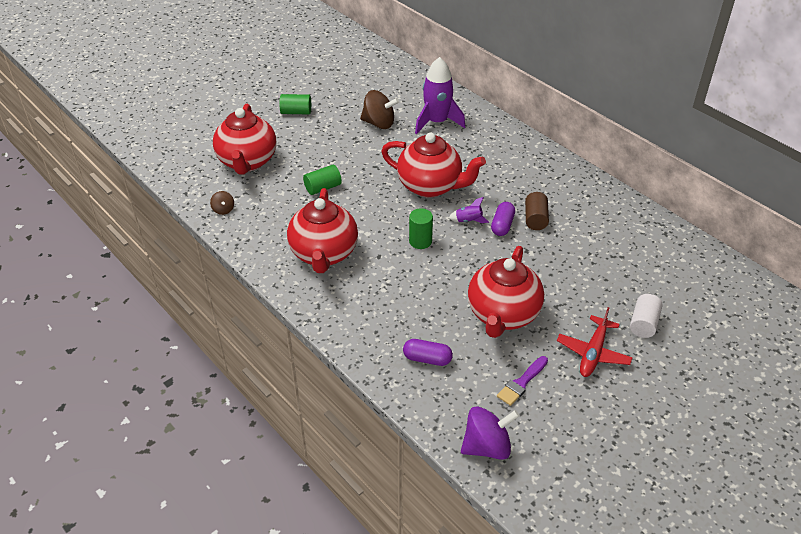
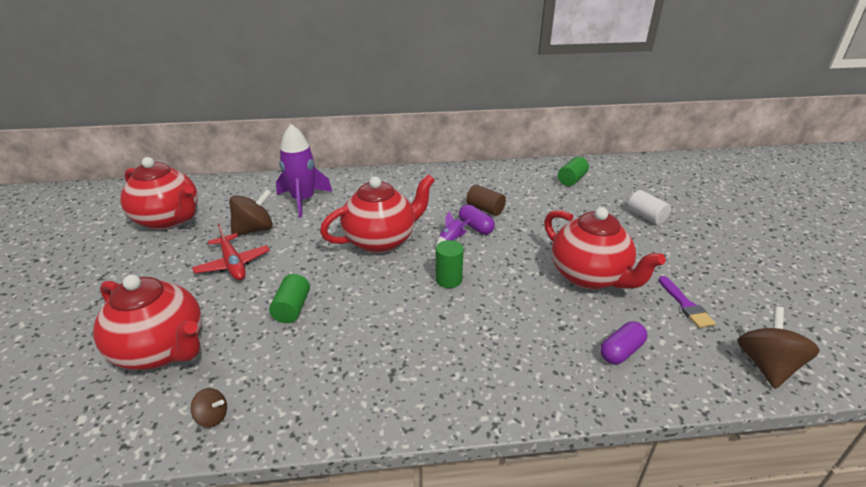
camera: 55 degrees left, 10 degrees down
green cylinder [279,94,311,114] -> green cylinder moved to [558,156,589,186]
red teapot [287,188,358,273] -> red teapot moved to [120,157,198,230]
purple spinning top [461,407,519,460] -> brown spinning top [738,307,820,389]
red plane [557,307,633,377] -> red plane moved to [192,224,270,280]

